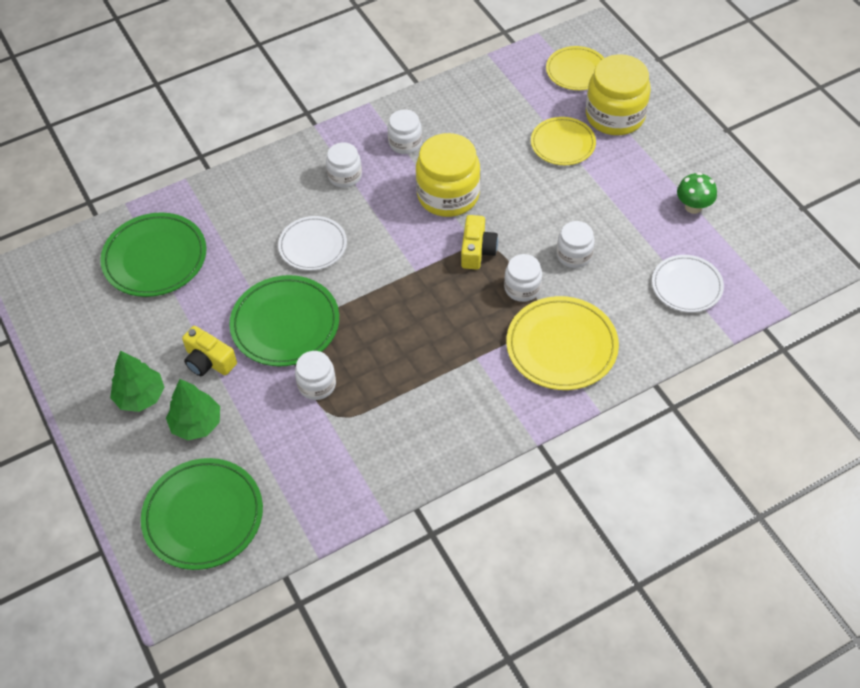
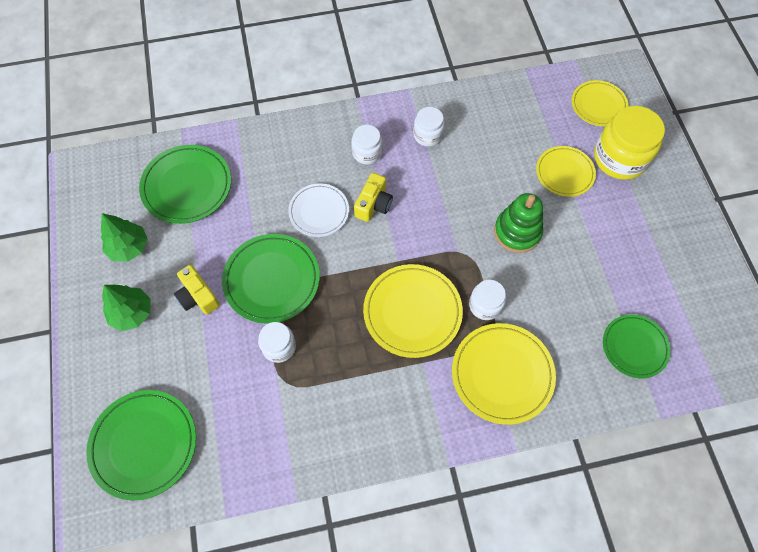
camera: 15 degrees right, 10 degrees up
green tree [166,379,220,441] -> green tree moved to [101,213,148,262]
yellow jar [416,133,480,217] -> none
yellow camera [461,215,498,270] -> yellow camera moved to [354,173,393,222]
white jar [556,221,595,268] -> none
white plate [652,255,724,312] -> green plate [603,314,670,379]
green mushroom [677,172,717,214] -> none
none -> yellow plate [363,264,463,358]
none -> green stacking toy [494,193,543,253]

